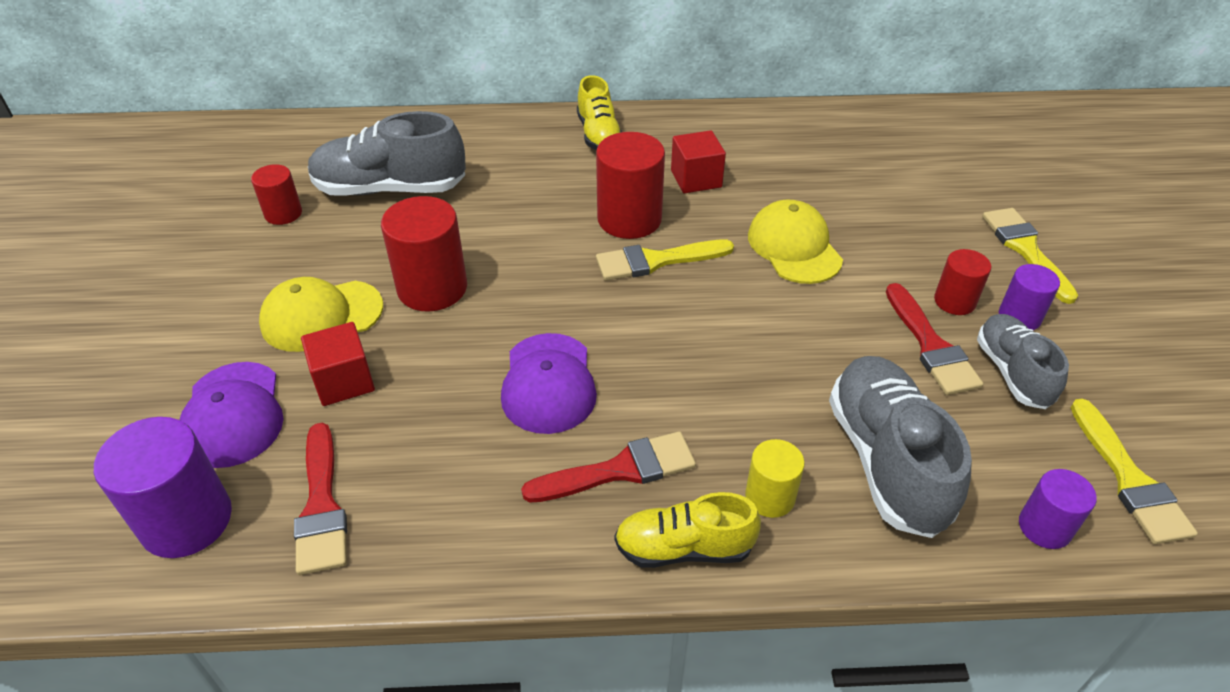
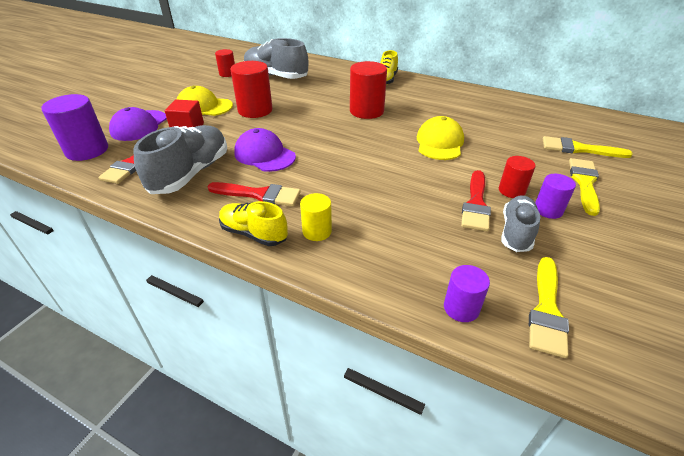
camera: 30 degrees right, 5 degrees down
purple cap [501,333,597,434] -> purple cap turned 105 degrees clockwise [234,128,296,172]
yellow brush [596,240,734,281] -> yellow brush moved to [543,136,633,158]
red cube [671,130,726,193] -> none
grey shoe [829,356,972,538] -> grey shoe moved to [133,125,227,194]

